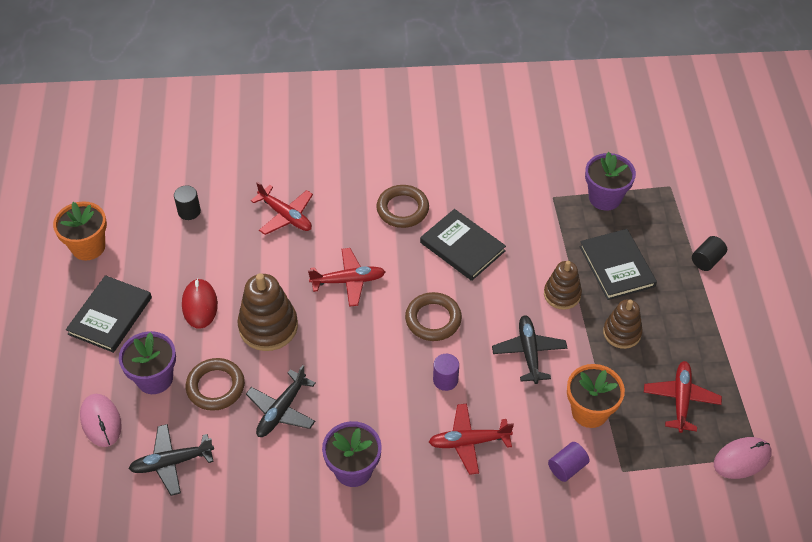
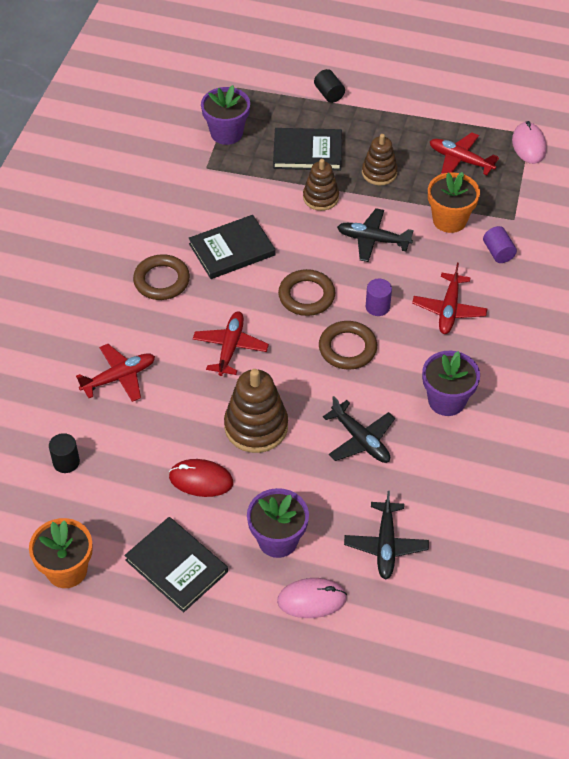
camera: 70 degrees left, 0 degrees up
brown ring [186,358,245,411] -> brown ring moved to [319,321,377,370]

